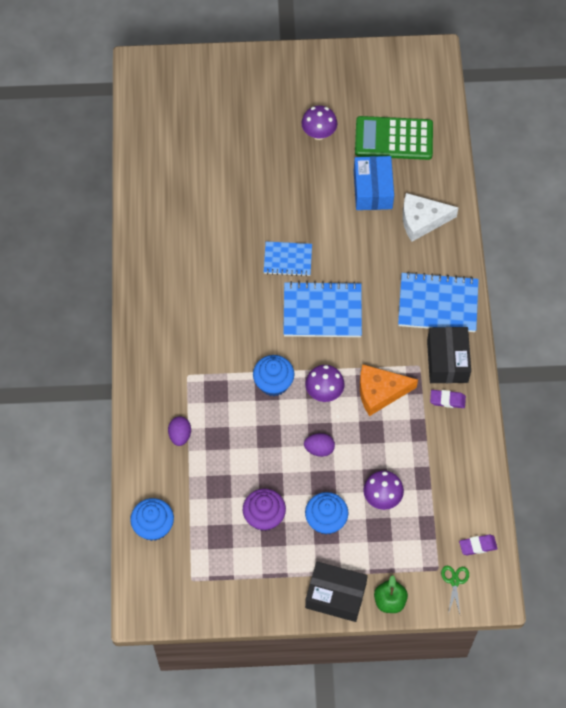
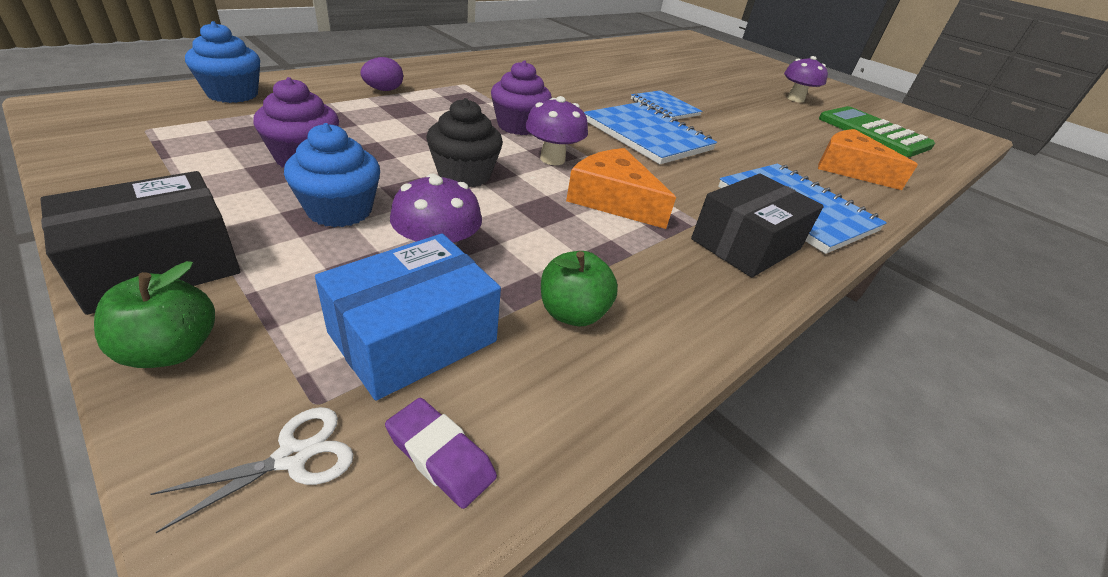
camera: 45 degrees right, 25 degrees down
blue cupcake [253,355,294,396] -> purple cupcake [491,60,552,135]
purple egg [304,433,335,457] -> black cupcake [427,98,503,188]
black box [305,562,368,622] -> black box turned 75 degrees clockwise [40,171,241,315]
blue box [354,156,394,210] -> blue box moved to [315,234,501,401]
white cheese [403,193,459,242] -> orange cheese [818,129,918,190]
purple eraser [430,390,466,408] -> none
green scissors [441,566,469,614] -> white scissors [150,407,354,533]
none -> green apple [541,251,618,326]

